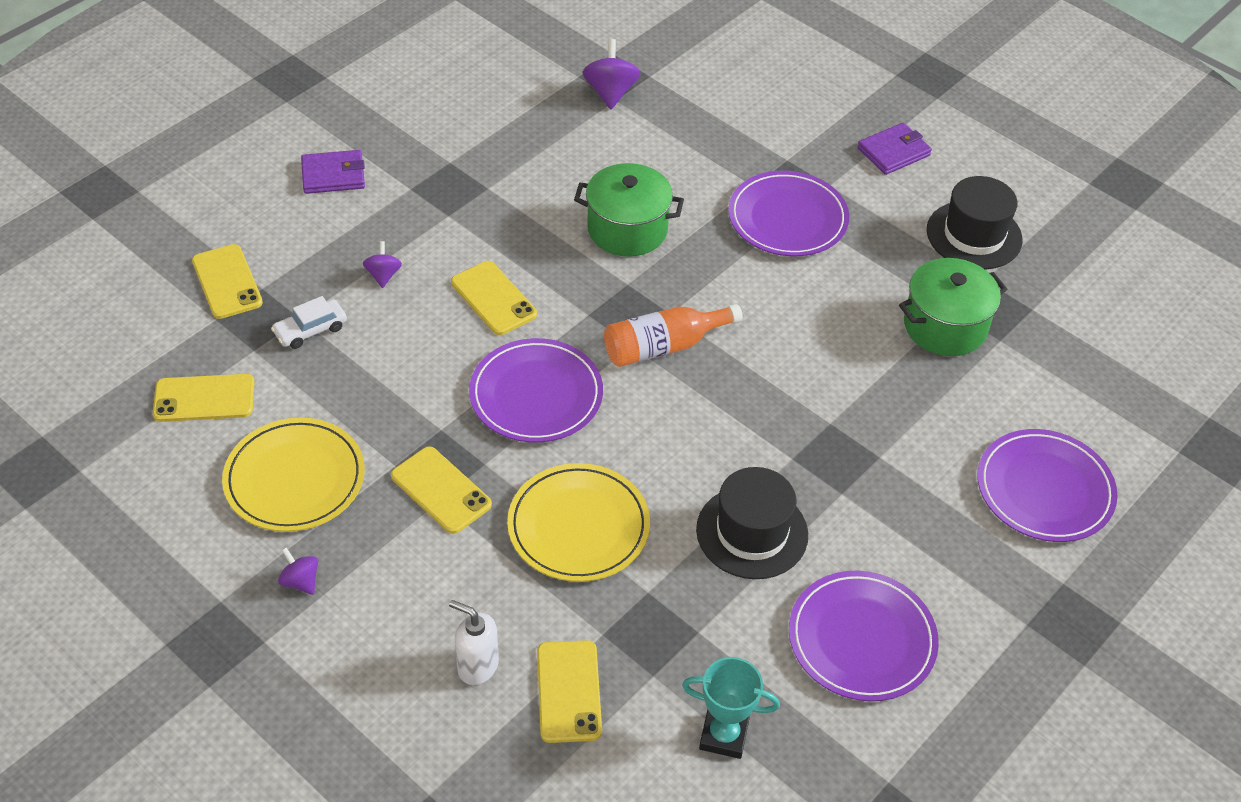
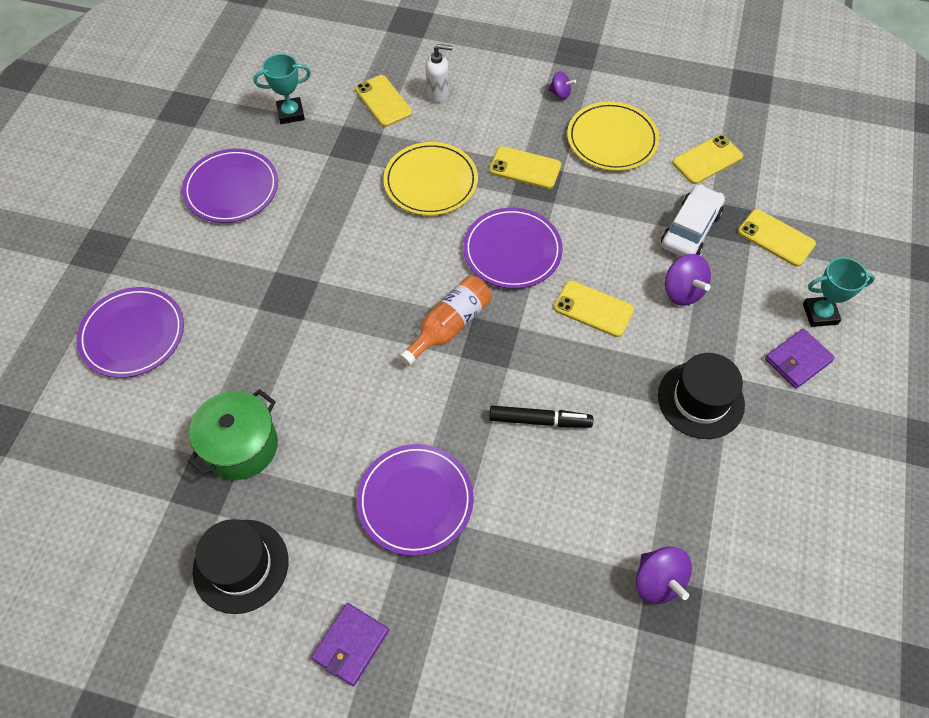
camera: 155 degrees right, 10 degrees up
white car [271,296,347,349] -> white car [661,184,725,257], size x1.60
purple spinning top [363,241,402,288] -> purple spinning top [665,254,711,306], size x1.67
green pot [574,163,684,257] -> black marker [489,405,593,428]
black hat [696,467,808,579] -> black hat moved to [658,353,745,439]
none -> turquoise trophy [803,257,875,327]

